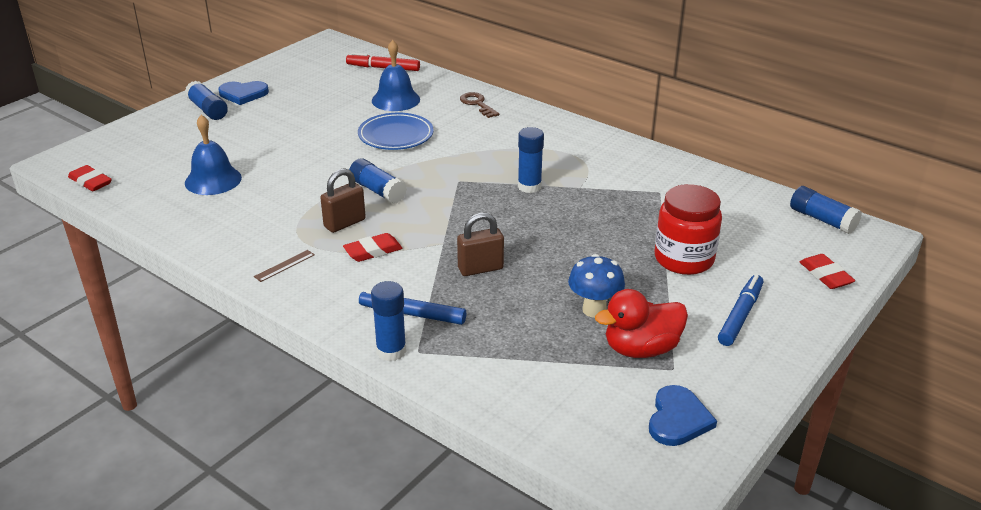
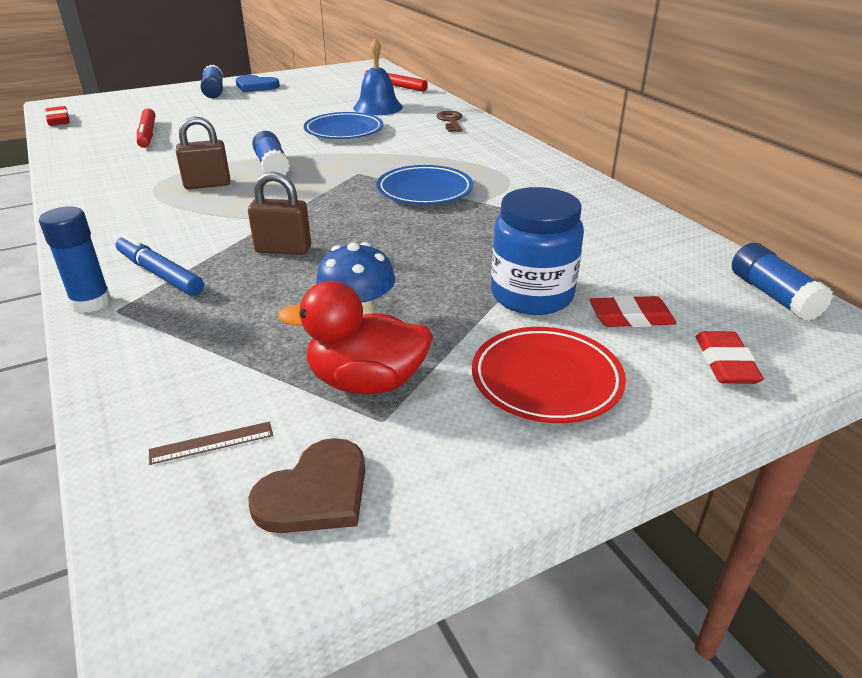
camera: 25 degrees right, 0 degrees up
blue bell [185,115,242,195] -> red marker [137,108,155,148]
brown ruler [254,250,315,282] -> brown ruler moved to [149,422,273,465]
red eraser [343,233,403,262] -> red eraser moved to [590,295,677,327]
blue glue stick [518,127,544,193] -> blue plate [377,165,473,205]
blue heart [649,385,717,446] -> brown heart [248,438,365,533]
red jar [655,184,722,275] -> blue jar [491,187,584,315]
blue marker [718,274,763,346] -> red plate [472,327,626,423]

